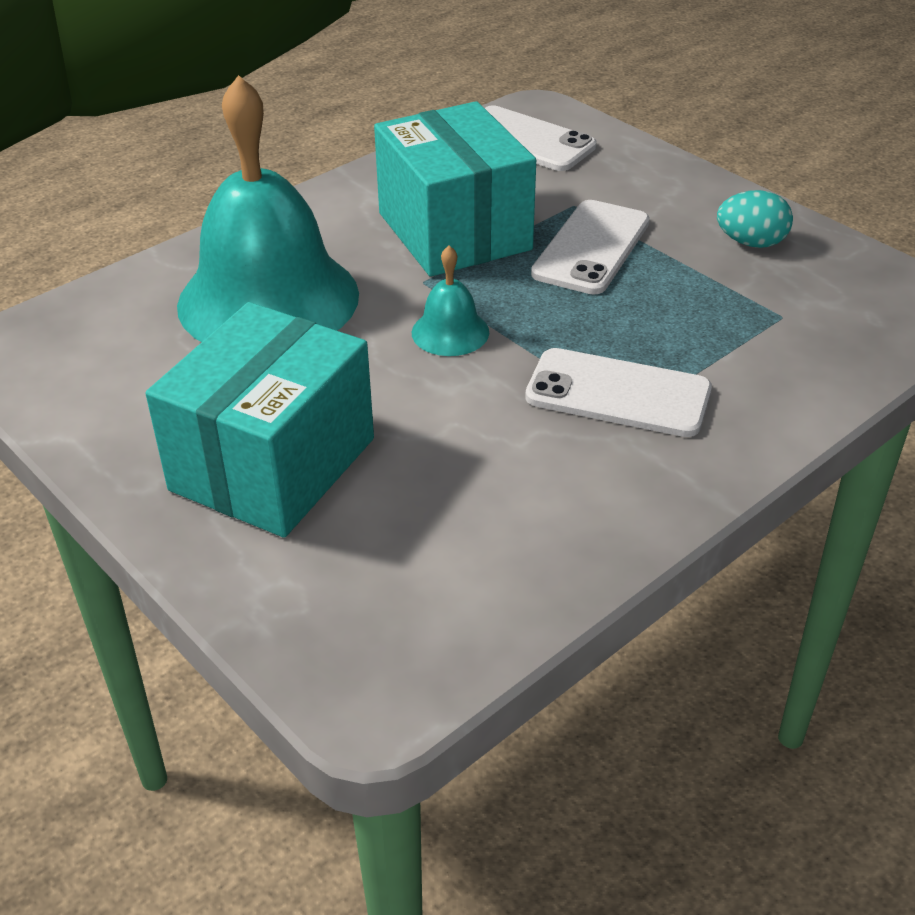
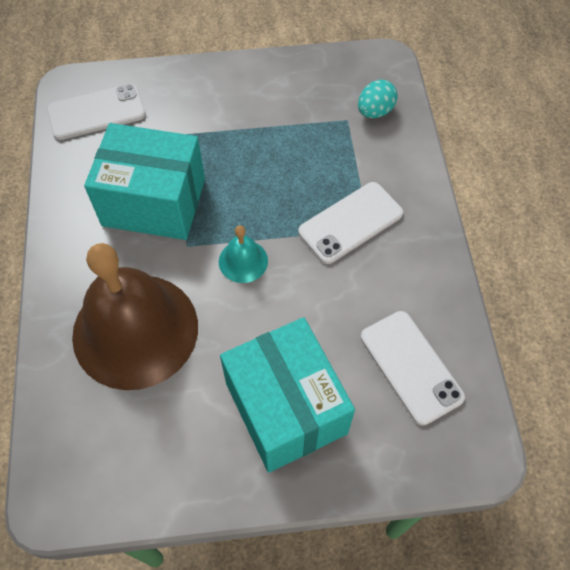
camera: 55 degrees left, 20 degrees up
turquoise bell [177,75,359,342] -> brown bell [72,243,198,390]
white phone [531,200,650,295] -> white phone moved to [361,311,465,426]
turquoise egg [717,190,793,248] -> turquoise egg moved to [358,80,398,118]

